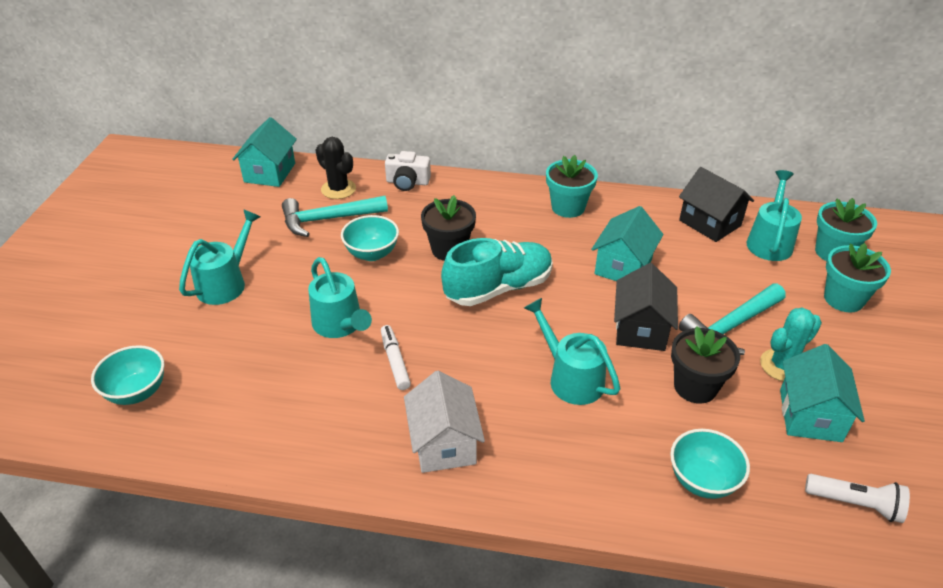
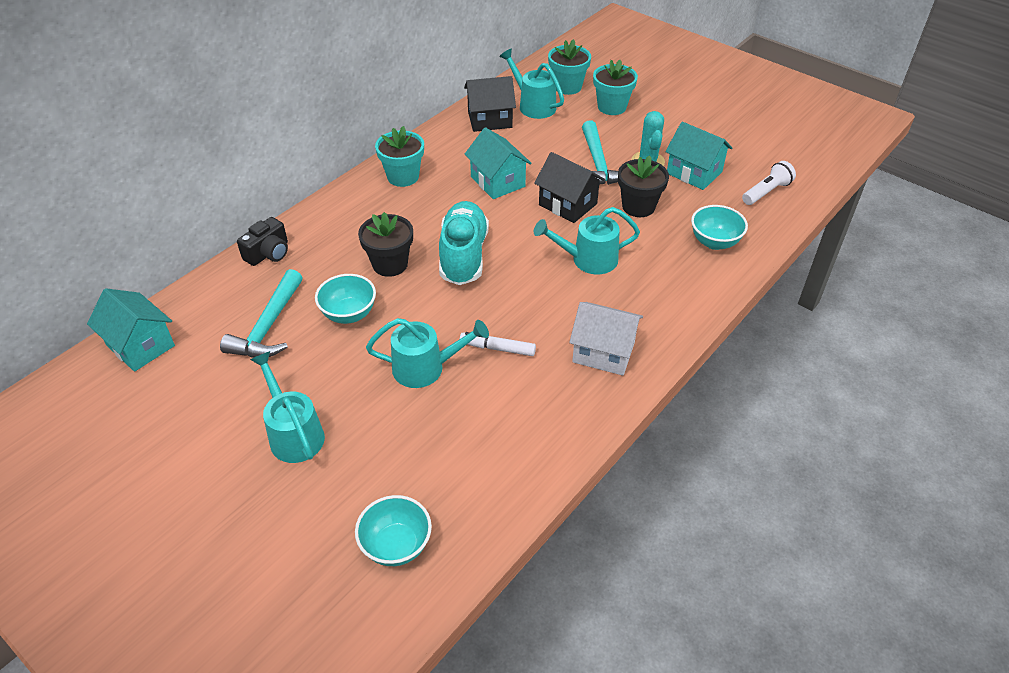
camera: 60 degrees left, 5 degrees up
black cactus [316,137,356,199] -> none
white camera [385,151,431,191] -> black camera [237,217,288,266]

